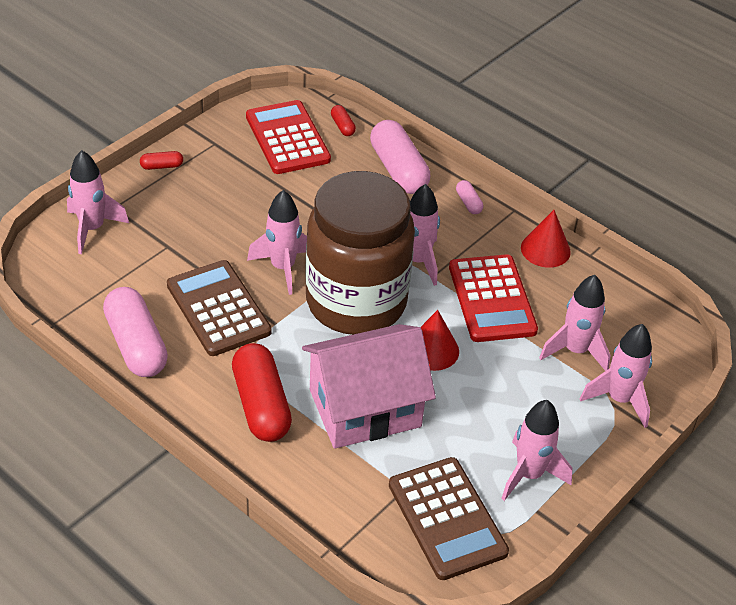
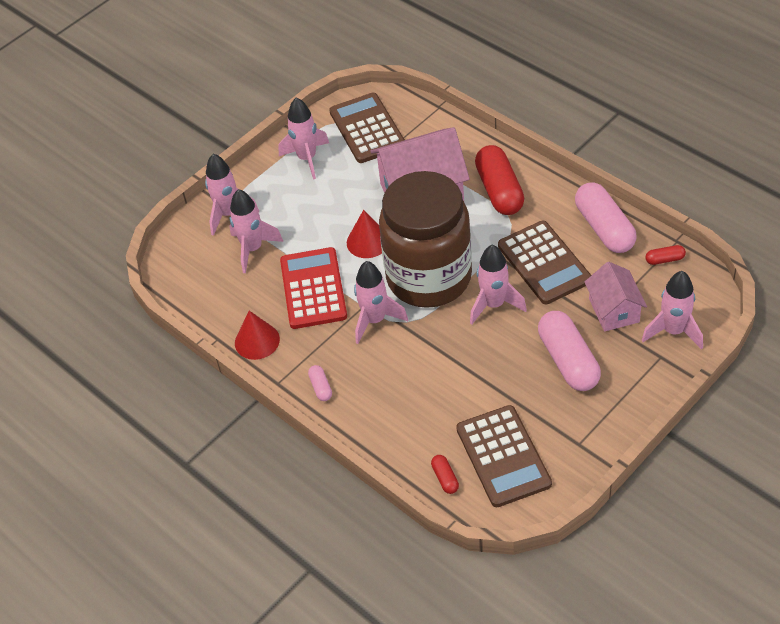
camera: 170 degrees left, 5 degrees up
red capsule [140,151,183,170] -> red capsule moved to [645,245,686,265]
red calculator [246,100,331,174] -> brown calculator [456,405,552,507]
pink capsule [370,120,430,194] -> pink capsule moved to [538,311,601,391]
none -> pink house [584,262,647,332]

